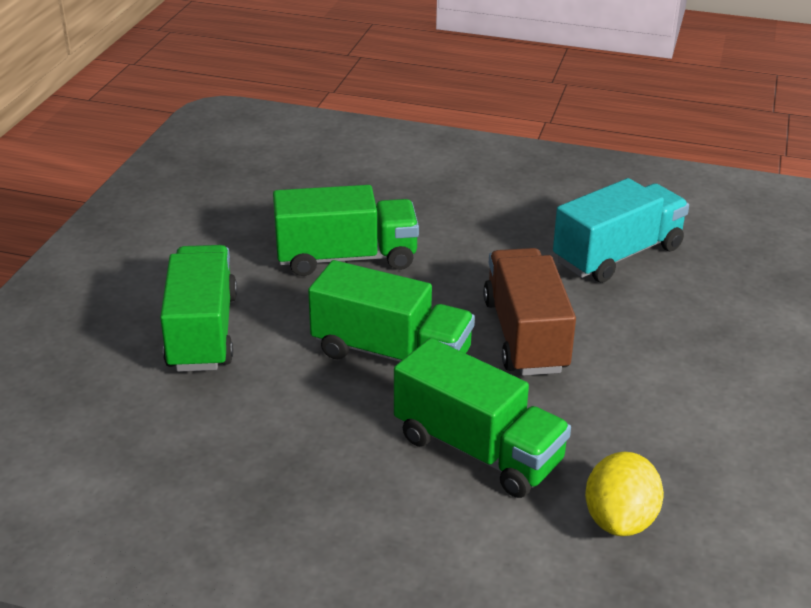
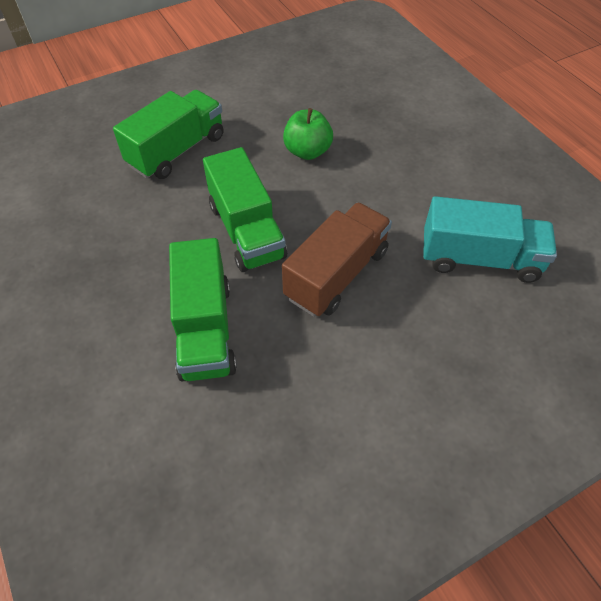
camera: 45 degrees right, 20 degrees up
green truck [273,185,419,276] -> green apple [283,108,333,160]
yellow lemon [585,452,664,536] -> none

